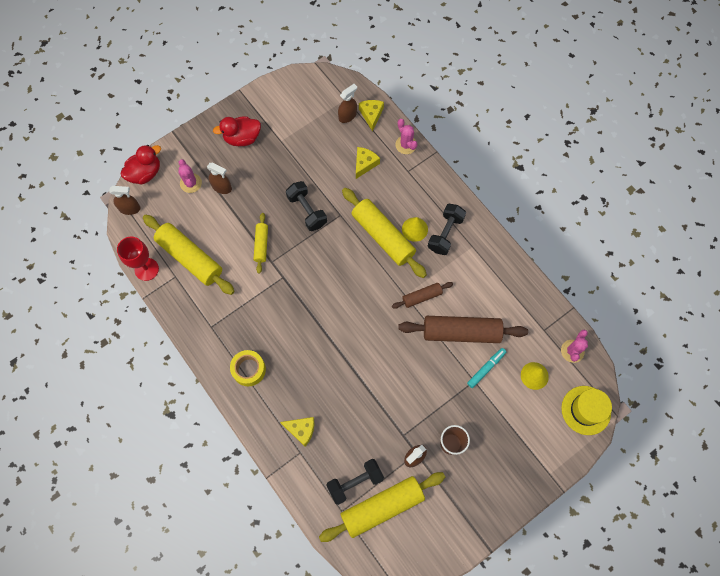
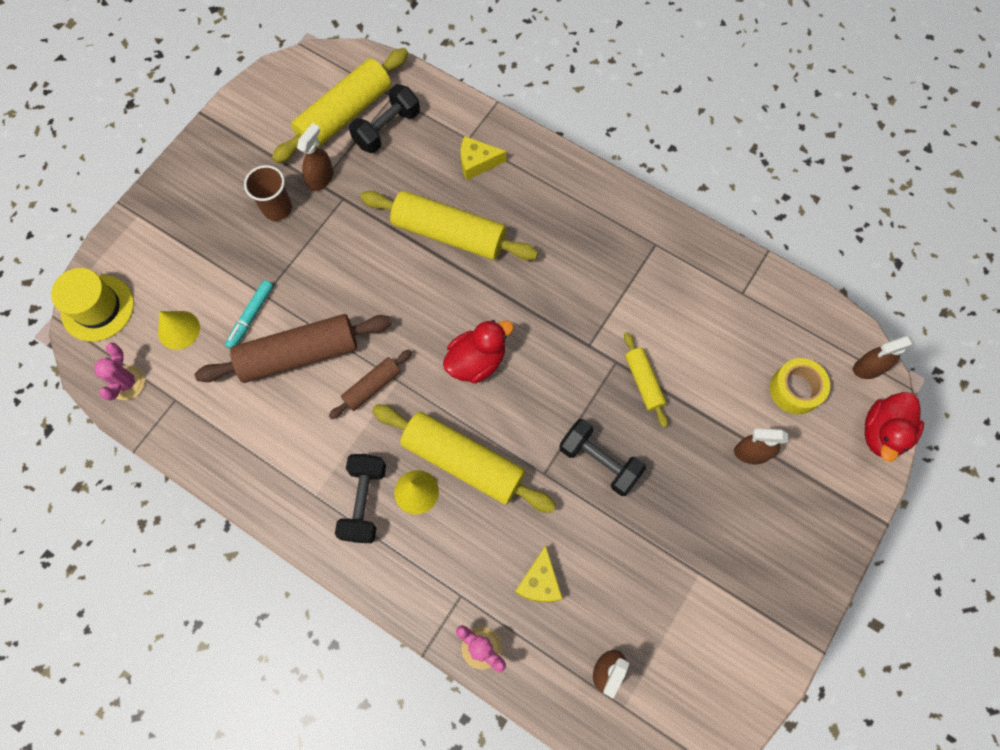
camera: 160 degrees right, 0 degrees up
red goblet [117,237,159,281] -> none
yellow rolling pin [143,214,235,295] -> yellow rolling pin moved to [360,191,538,260]
pink cactus [178,159,202,193] -> none
red duck [213,117,261,146] -> red duck moved to [443,320,514,383]
yellow tape [230,350,266,386] -> yellow tape moved to [770,358,830,415]
yellow cheese [359,100,384,132] -> none

